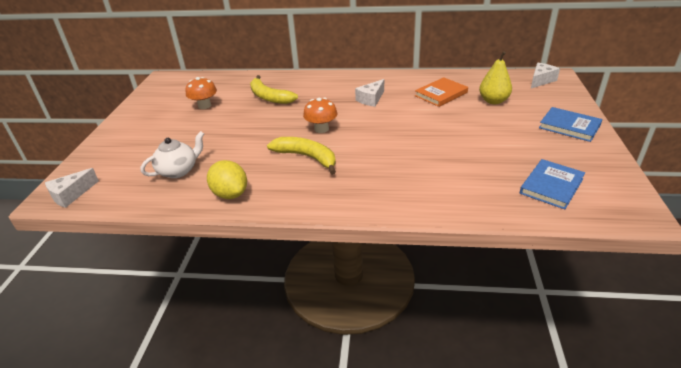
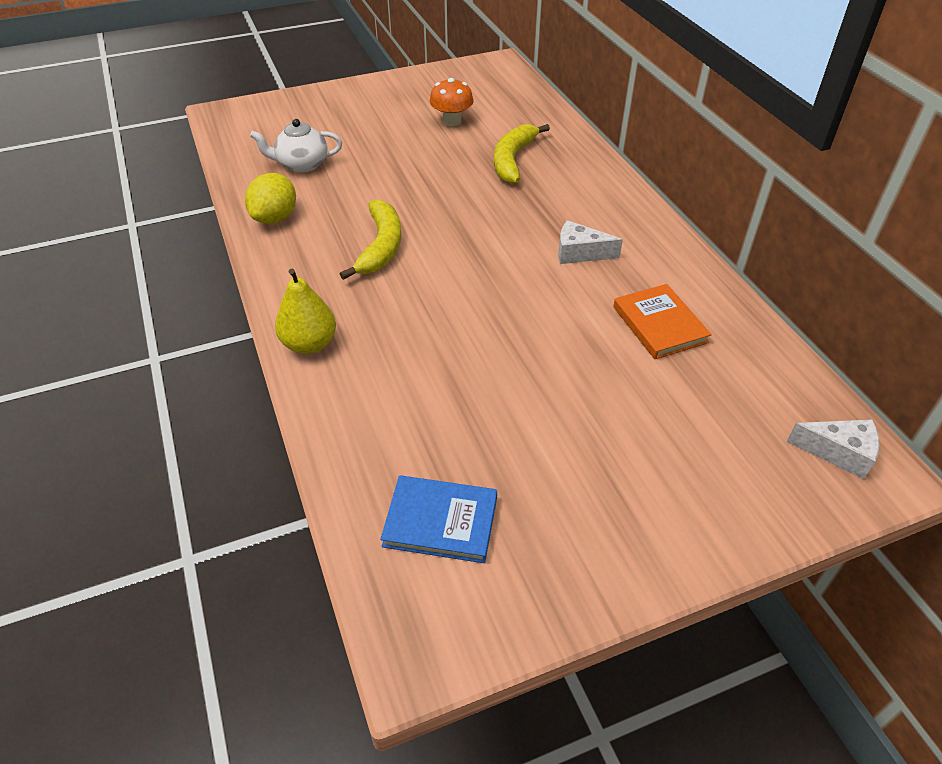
camera: 60 degrees right, 10 degrees up
white cheese [45,168,99,208] -> none
white teapot [141,131,204,178] -> white teapot turned 150 degrees clockwise [250,119,342,173]
orange mushroom [303,98,337,133] -> none
orange book [415,77,468,107] -> orange book turned 45 degrees clockwise [613,284,712,359]
yellow pear [479,51,512,104] -> yellow pear moved to [275,269,336,354]
blue book [539,107,603,142] -> none

